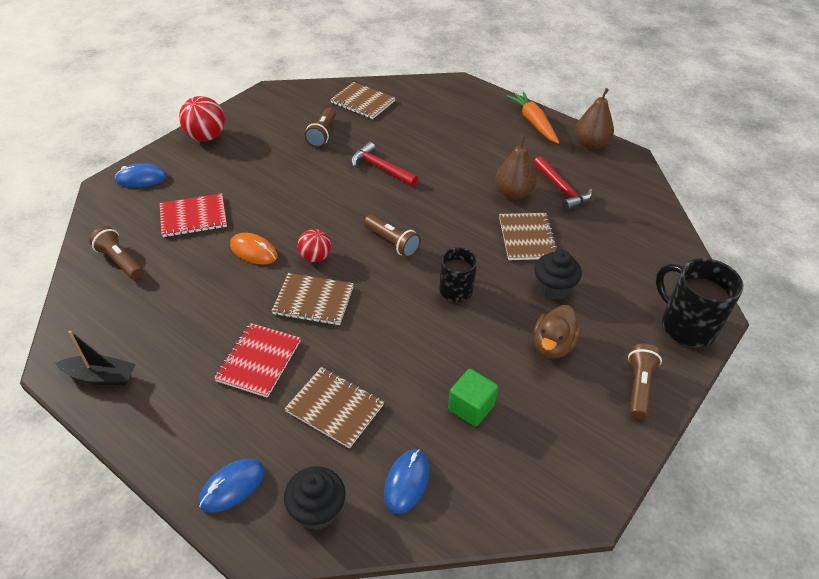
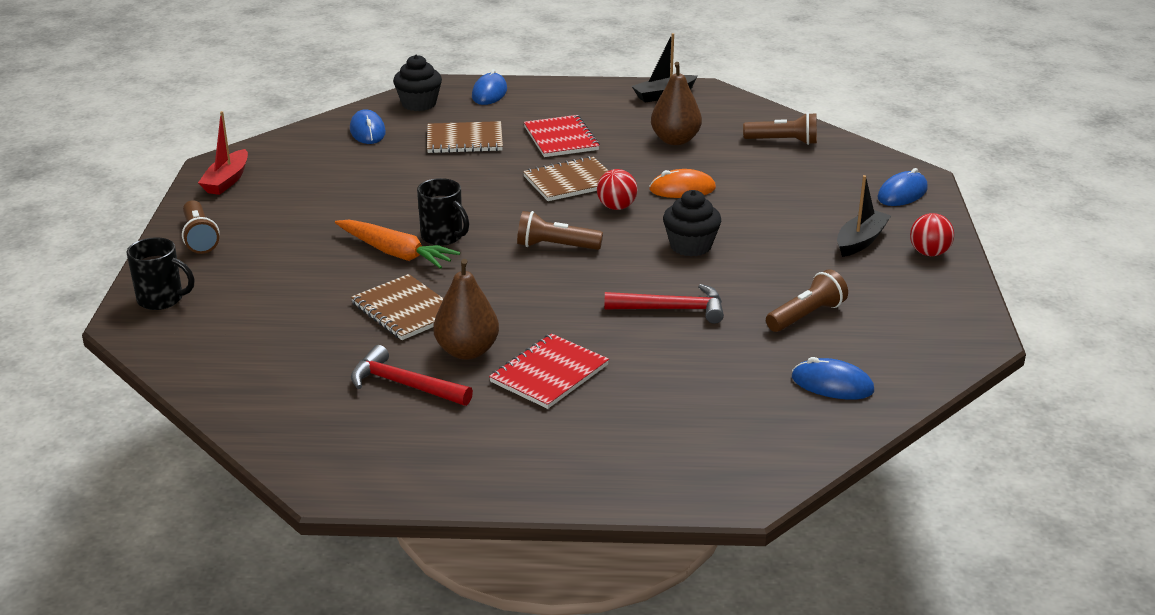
camera: 145 degrees right, 15 degrees down
red notebook [160,193,227,237] -> red notebook moved to [489,333,609,409]
red ball [179,96,225,141] -> red ball [910,213,954,256], size x0.64
brown flashlight [305,108,336,147] -> brown flashlight turned 75 degrees clockwise [766,269,848,332]
brown notebook [330,82,395,119] -> blue mouse [792,357,874,400]
green cube [448,369,498,427] -> none
orange carrot [506,92,559,144] -> orange carrot moved to [335,220,460,269]
brown duck [533,305,581,359] -> none
black cupcake [534,250,582,300] -> black cupcake moved to [663,190,721,256]
brown pear [575,88,614,149] -> brown pear moved to [651,62,702,145]
black mug [656,258,743,347] -> black mug [127,237,195,310], size x0.64
none -> red boat [198,111,248,195]
none -> black boat [837,175,891,257]

